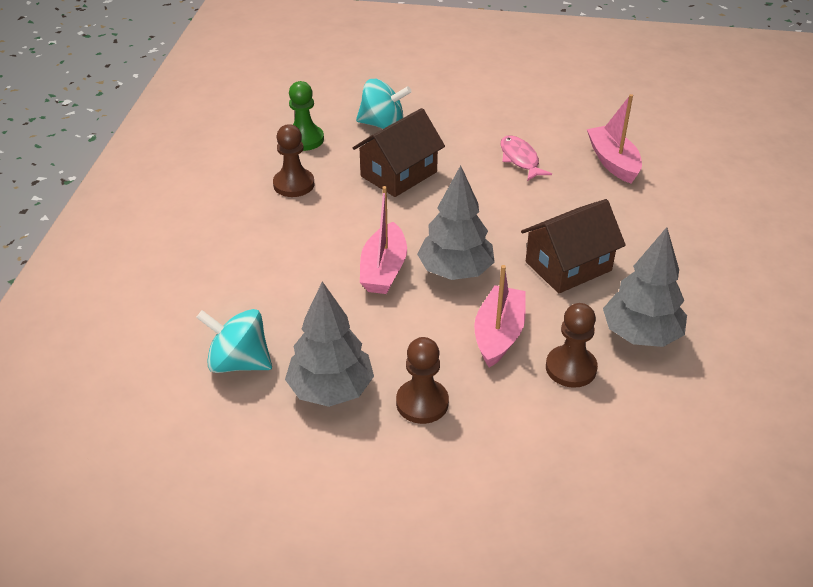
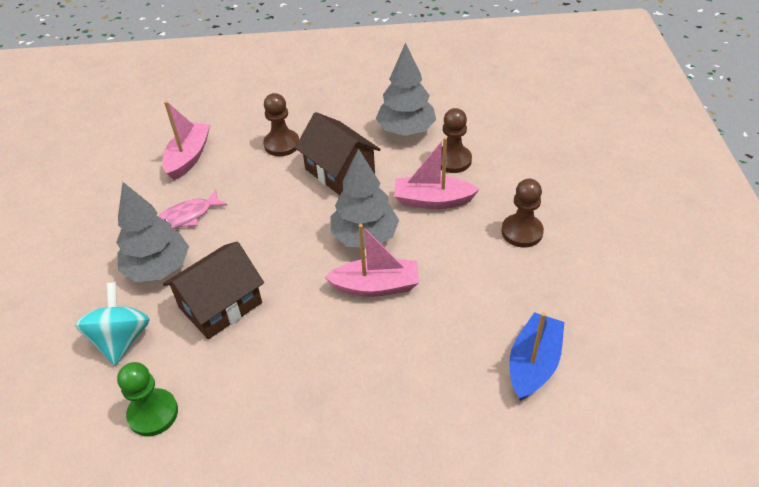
camera: 100 degrees left, 5 degrees up
turquoise spinning top [196,309,272,373] -> blue boat [509,312,565,401]
brown pawn [273,124,314,197] -> brown pawn moved to [263,93,299,156]
grey tree [285,281,374,407] -> grey tree moved to [116,182,189,282]
brown house [352,108,445,197] -> brown house turned 75 degrees counterclockwise [163,241,264,339]
pink boat [587,94,642,183] -> pink boat turned 135 degrees clockwise [162,101,210,180]

